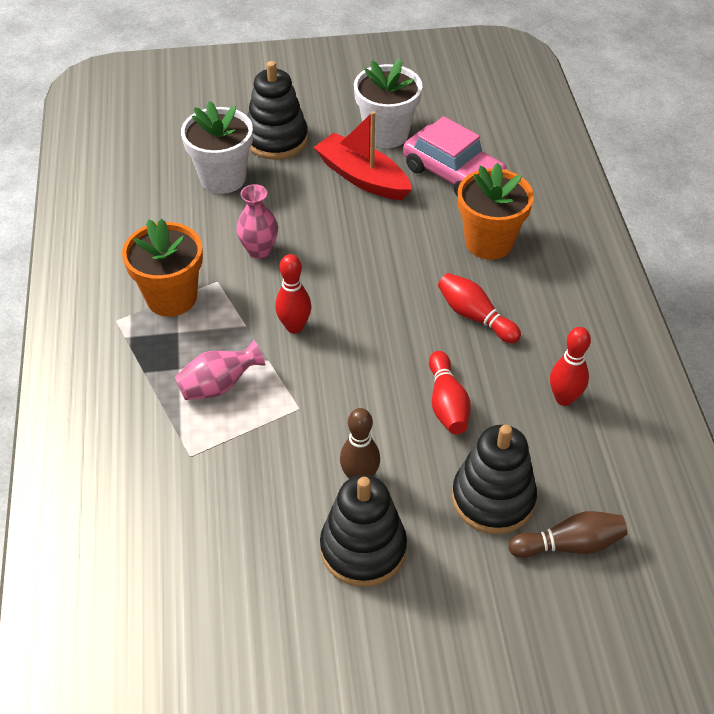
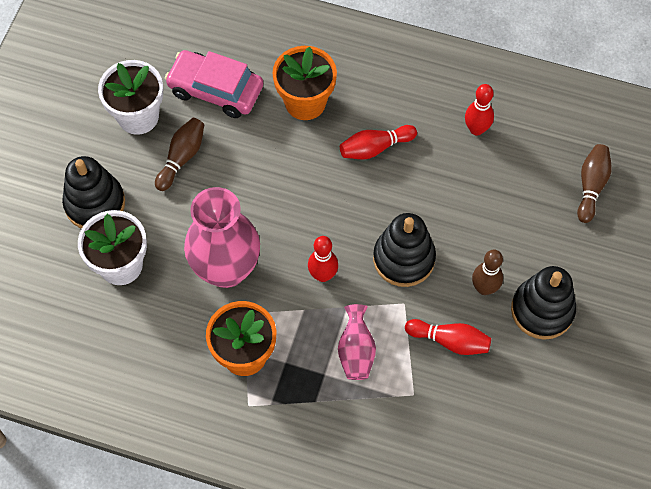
camera: 65 degrees left, 15 degrees up
pink vase [236,184,278,259] -> pink vase [184,187,260,288], size x1.98
red boat [314,111,412,200] -> brown bowling pin [155,118,204,191]
pink car [403,116,507,197] -> pink car turned 135 degrees counterclockwise [165,50,263,118]
red bowling pin [429,351,471,435] -> red bowling pin moved to [405,319,491,355]
black stacking toy [452,425,537,534] -> black stacking toy moved to [373,213,436,287]

